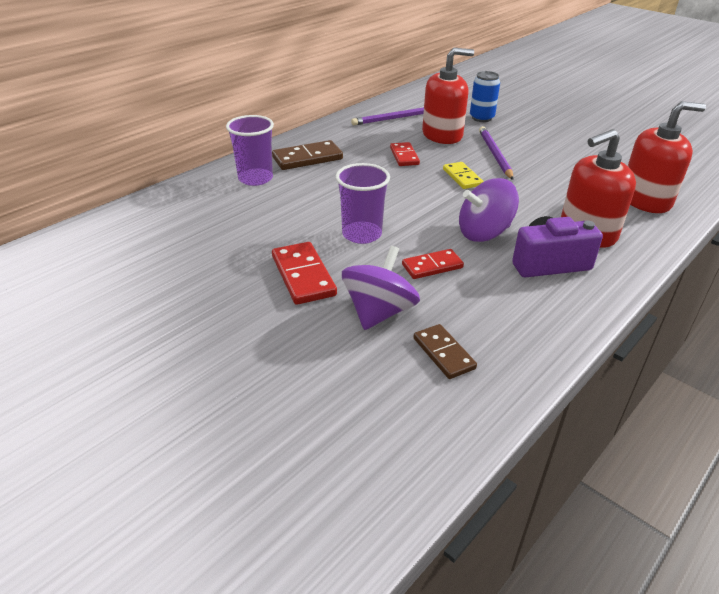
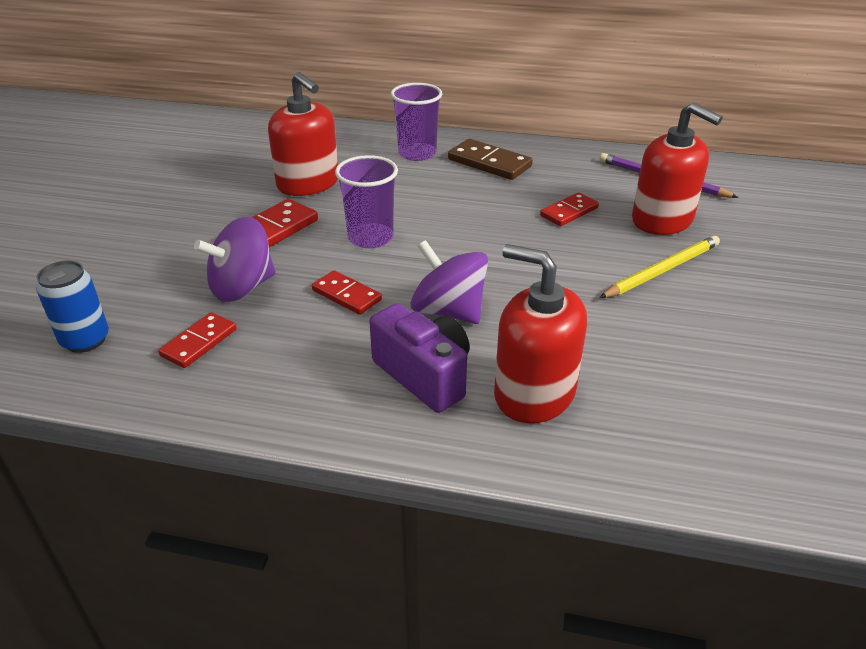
camera: 60 degrees right, 0 degrees up
purple spinning top [342,246,420,330] -> purple spinning top turned 150 degrees clockwise [194,217,276,302]
brown domino [413,324,477,379] -> red domino [158,312,237,368]
yellow domino [443,162,484,189] -> none
blue can [470,71,500,122] -> blue can moved to [36,260,109,353]
purple pencil [479,126,514,180] -> yellow pencil [600,236,720,298]
red soap dispenser [628,101,706,213] -> red soap dispenser moved to [268,72,338,196]

